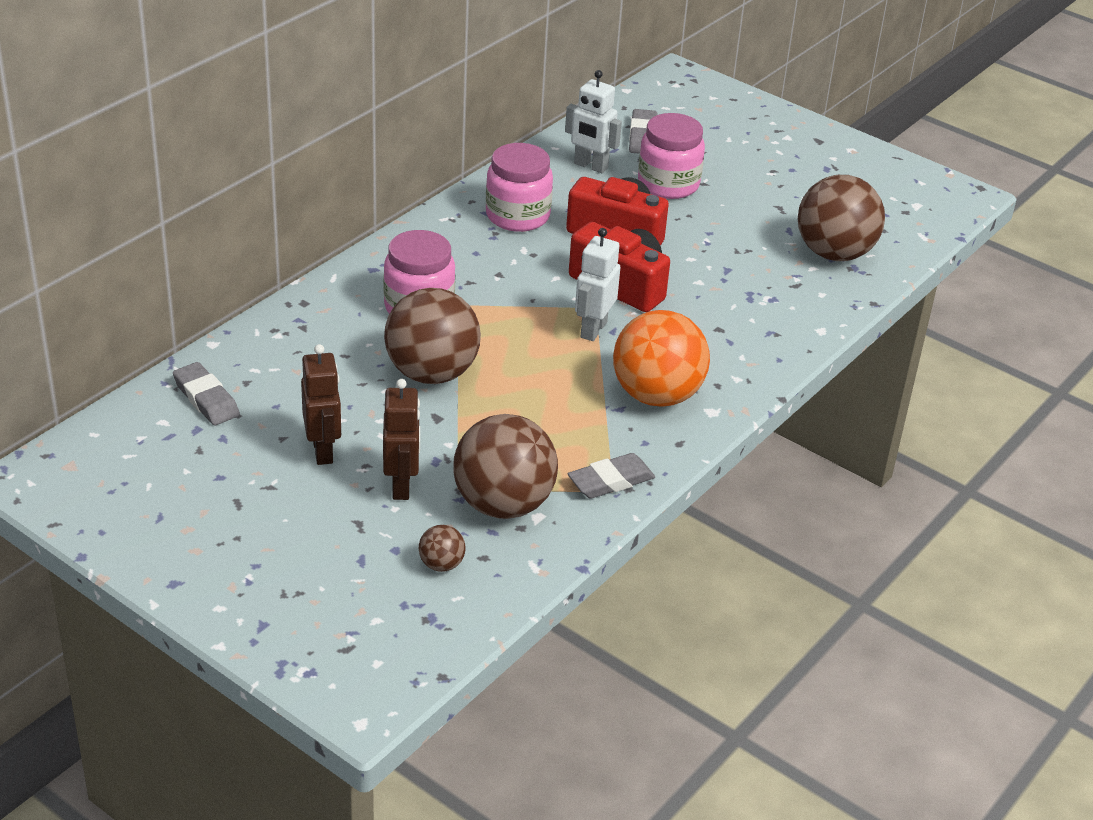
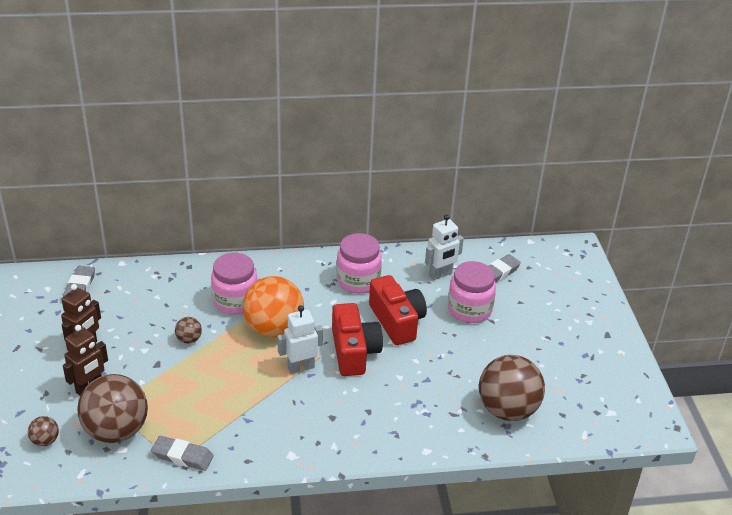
camera: 45 degrees right, 0 degrees up
brown ball [384,288,481,384] -> brown ball [175,317,202,344], size x0.43
white robot [565,70,622,173] -> white robot turned 105 degrees counterclockwise [425,214,464,280]
orange ball [613,310,710,407] -> orange ball moved to [243,276,304,337]

